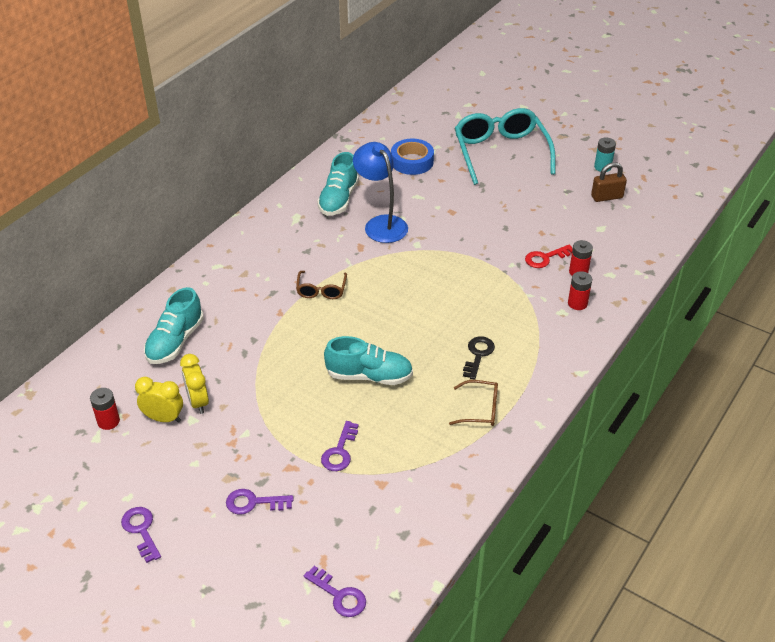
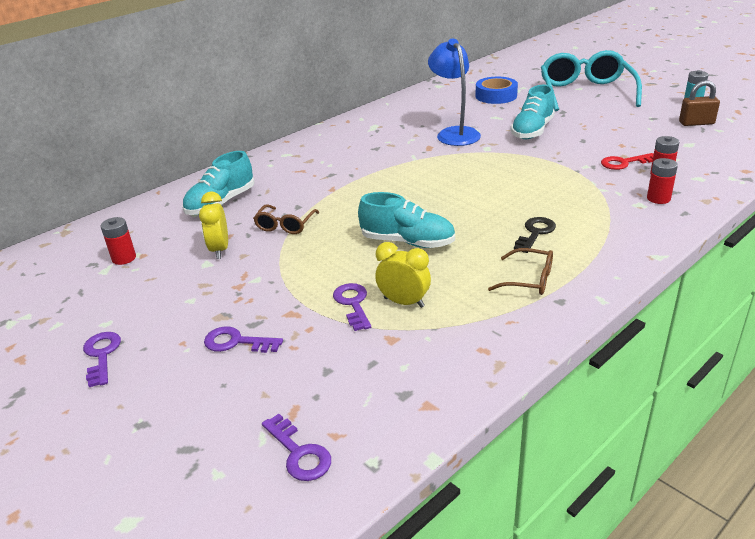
camera: 15 degrees right, 10 degrees down
yellow clock [135,377,183,423] -> yellow clock moved to [375,242,431,308]
brown glasses [296,271,347,299] -> brown glasses moved to [253,204,319,234]
turquoise shoe [317,152,359,216] -> turquoise shoe moved to [511,85,555,139]
purple key [321,421,359,471] -> purple key turned 135 degrees clockwise [333,283,371,331]

